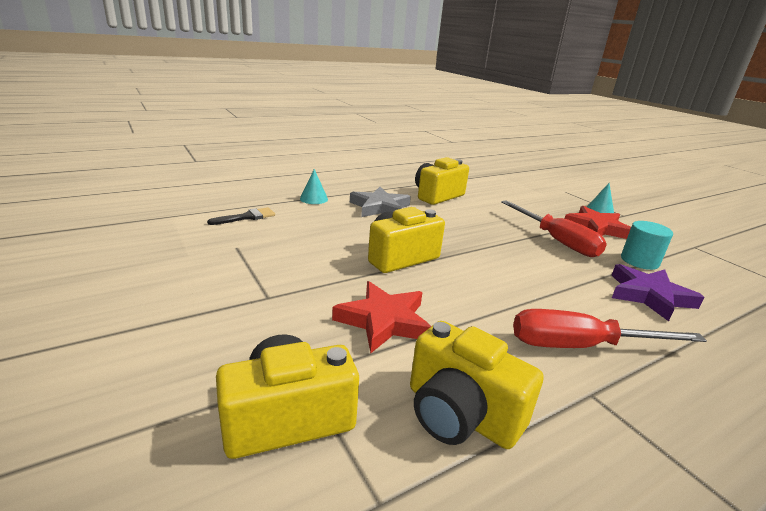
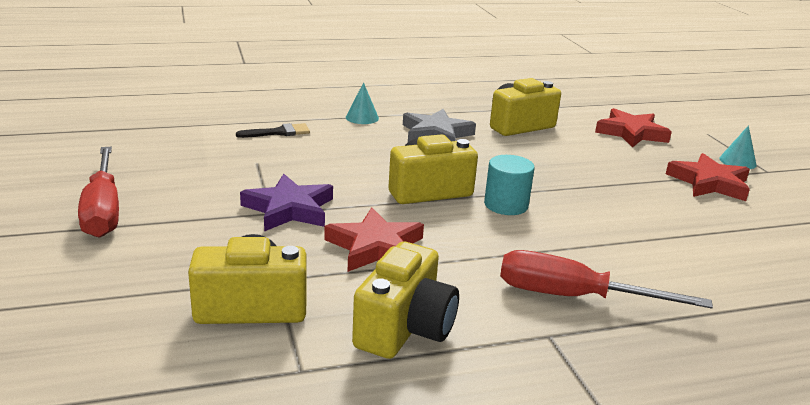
camera: 15 degrees right, 0 degrees up
yellow camera [410,321,544,449] -> yellow camera turned 120 degrees counterclockwise [352,242,459,359]
red screwdriver [501,200,607,257] -> red screwdriver moved to [78,147,119,238]
purple star [611,264,704,321] -> purple star moved to [240,174,333,232]
turquoise cylinder [621,221,673,270] -> turquoise cylinder moved to [484,155,535,215]
none -> red star [595,108,672,148]

